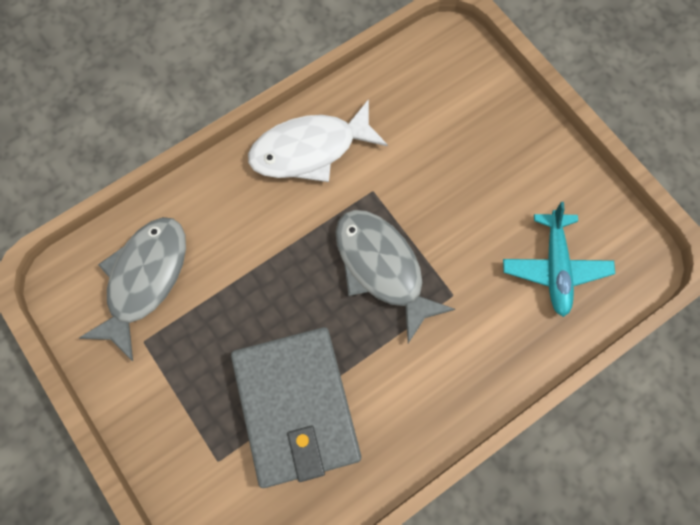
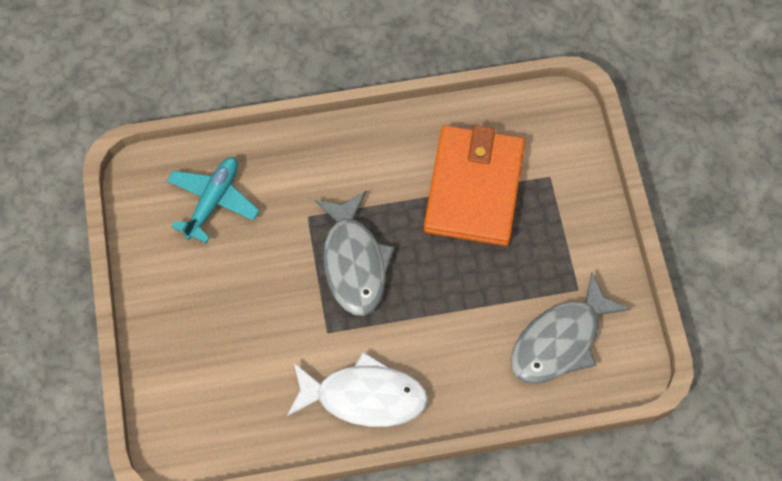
camera: 155 degrees left, 5 degrees down
grey wallet [231,327,361,488] -> orange wallet [424,125,525,246]

